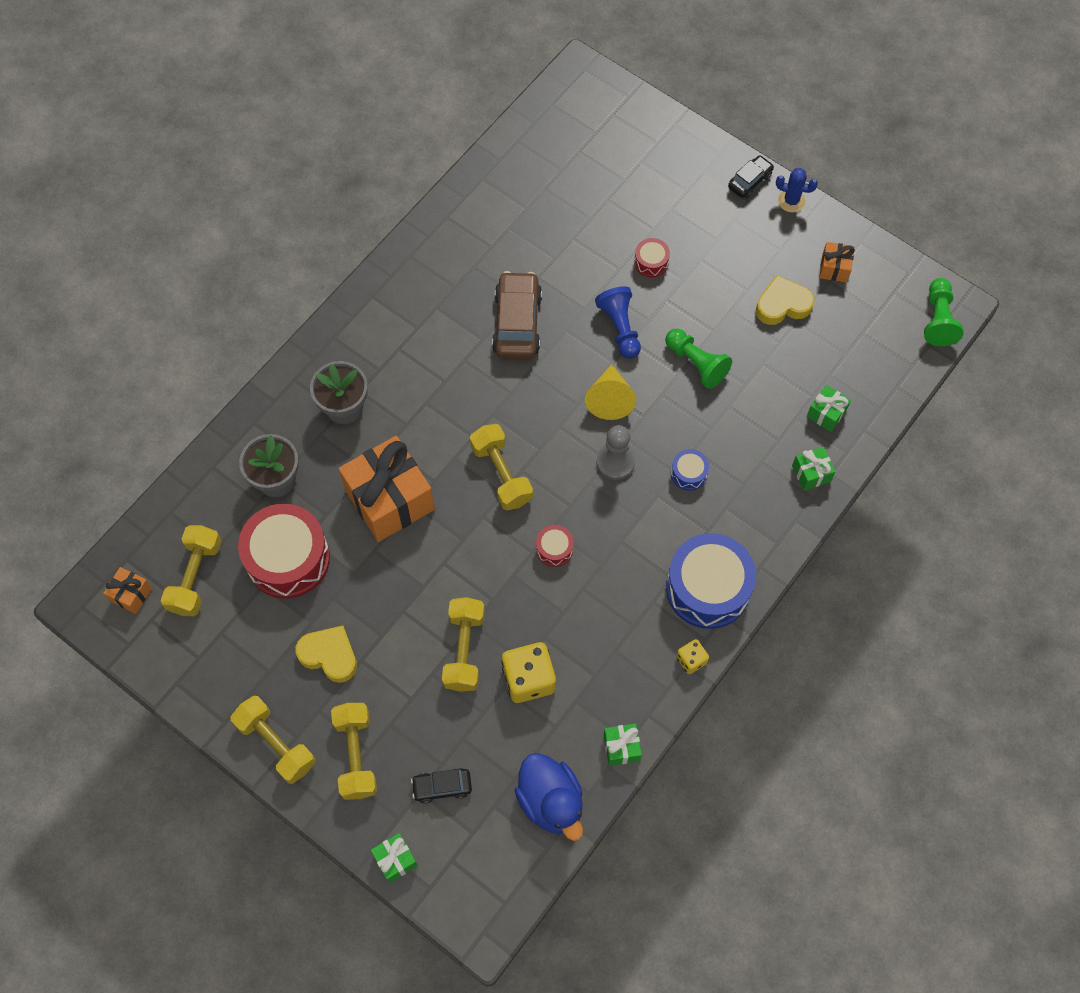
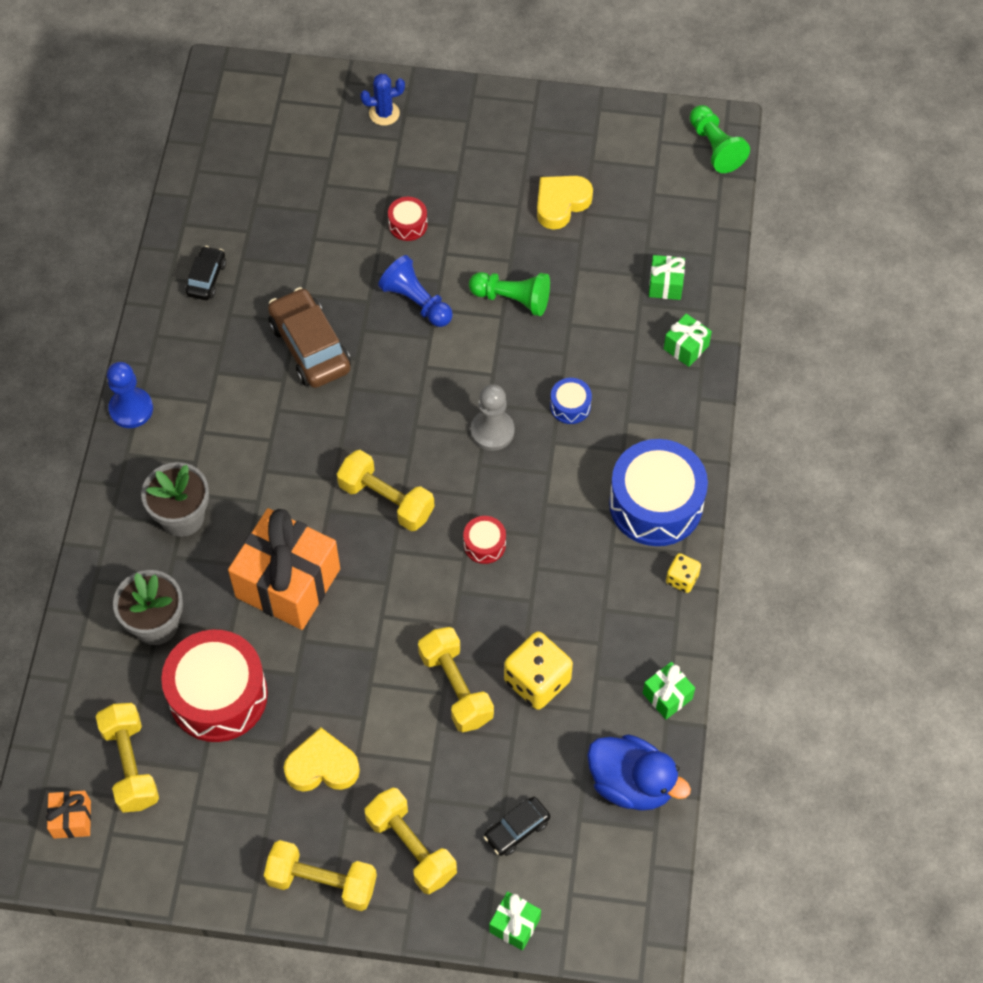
camera: 30 degrees left, 5 degrees down
yellow cone [585,364,636,420] -> none
black car [728,155,774,198] -> black car moved to [185,246,226,300]
blue cactus [776,168,818,212] -> blue cactus moved to [360,73,405,126]
orange gift [819,242,855,283] -> none
none -> blue pawn [107,362,153,428]

